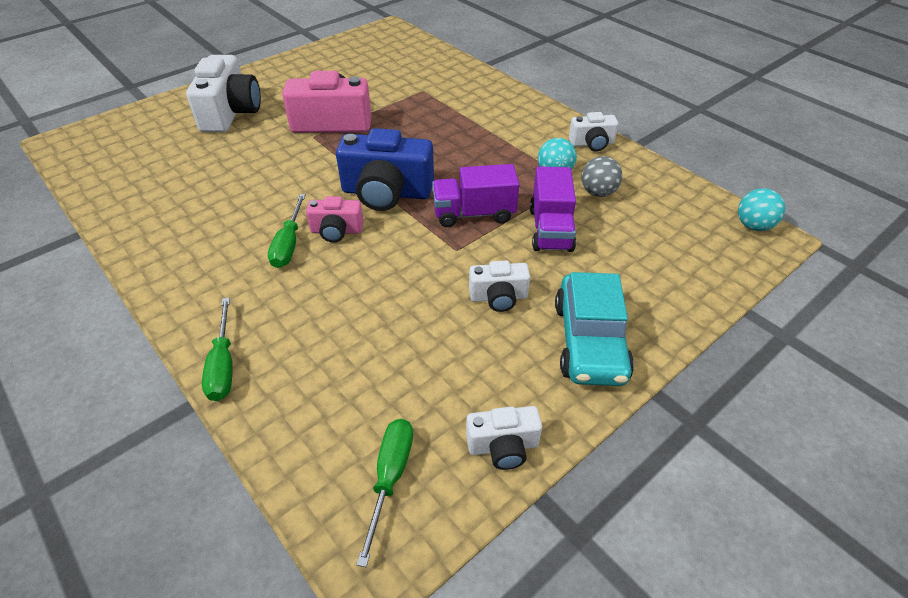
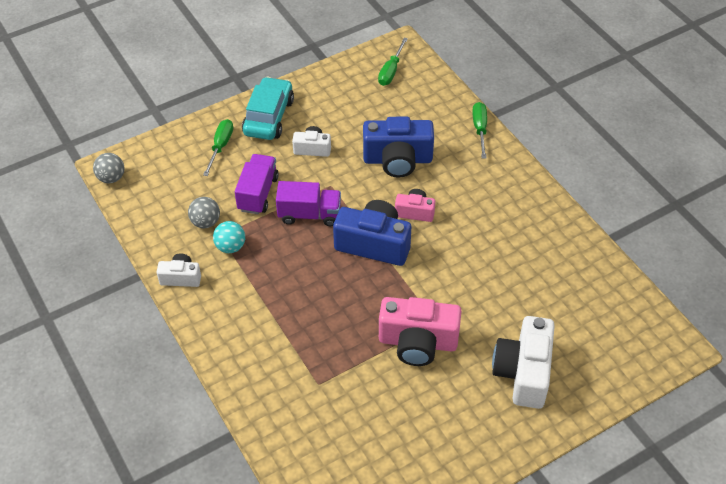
camera: 170 degrees left, 5 degrees up
green screwdriver [268,194,306,268] -> green screwdriver moved to [203,119,233,176]
white camera [466,406,542,470] -> none
turquoise ball [738,188,785,231] -> grey ball [93,153,124,183]
none -> blue camera [363,117,434,178]

